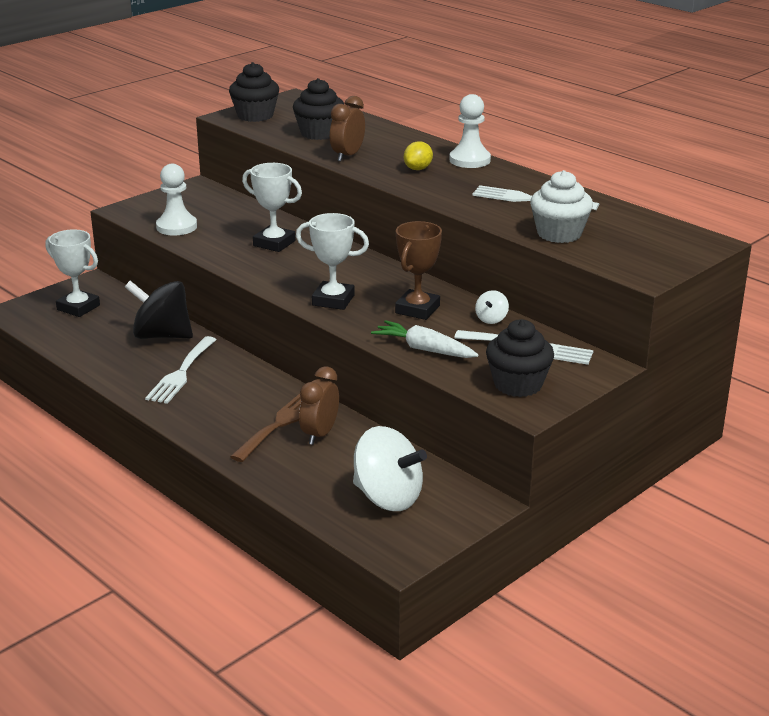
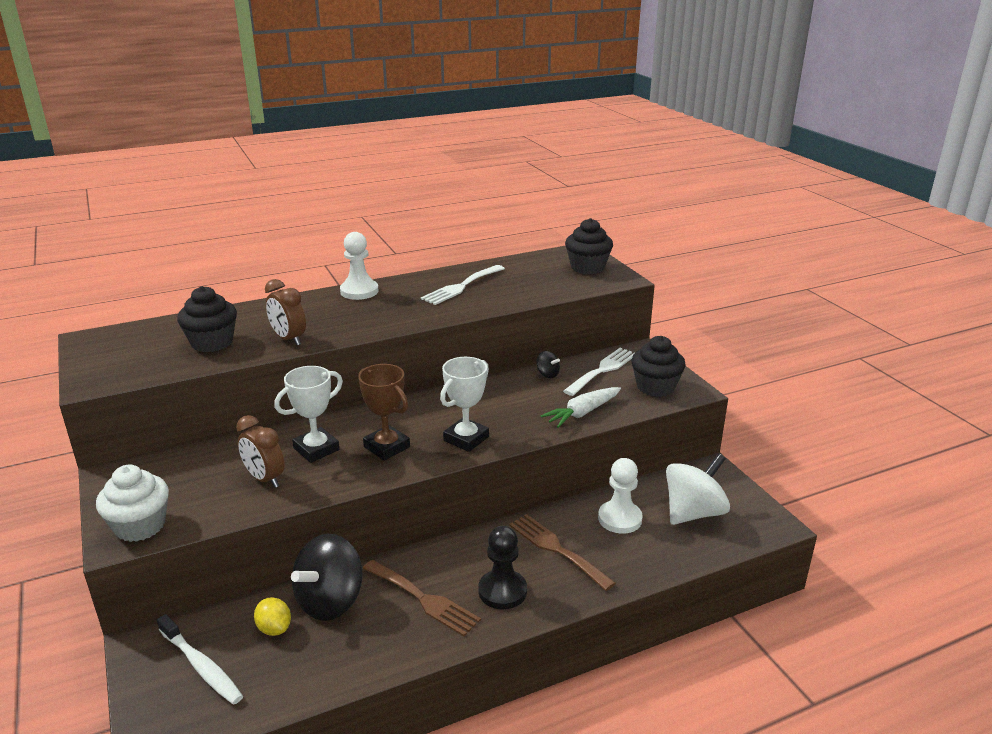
camera: 70 degrees left, 0 degrees up
white trophy [45,229,100,317] -> white toothbrush [157,614,243,705]
white fork [145,336,217,404] -> brown fork [363,560,481,636]
white pawn [156,164,197,236] -> white pawn moved to [598,458,643,534]
black cupcake [229,62,279,122] -> black cupcake moved to [565,218,613,274]
brown clock [299,367,339,445] -> brown clock moved to [236,415,285,488]
brown trophy [395,221,442,320] -> brown trophy moved to [358,364,410,461]
yellow lemon [404,141,433,170] -> yellow lemon moved to [254,597,291,636]
white spinning top [475,290,509,324] -> black spinning top [537,351,560,378]
white cupcake [530,170,593,243] -> white cupcake moved to [96,465,169,542]
none -> black pawn [479,526,527,609]

